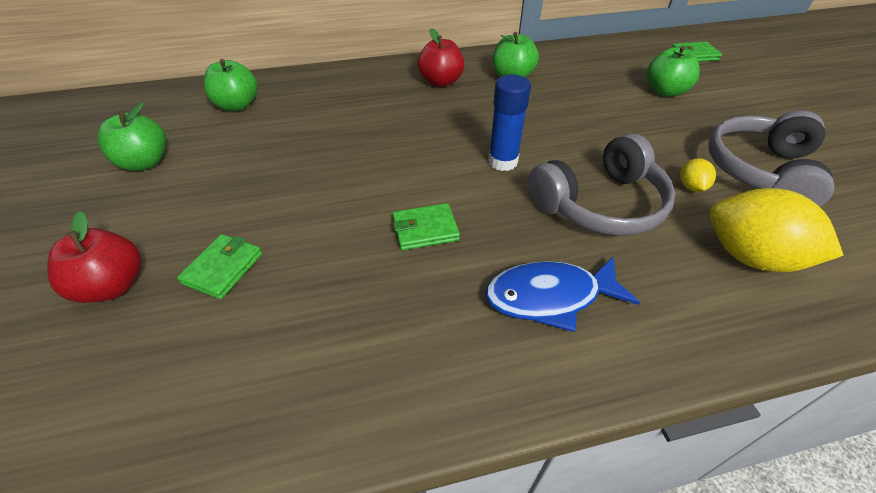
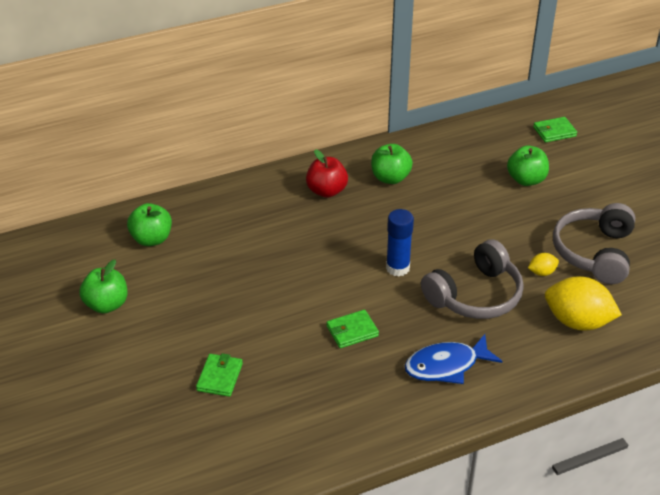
camera: 10 degrees left, 5 degrees down
red apple [47,211,141,303] -> none
yellow lemon [680,158,716,192] -> yellow lemon turned 75 degrees clockwise [528,253,559,276]

